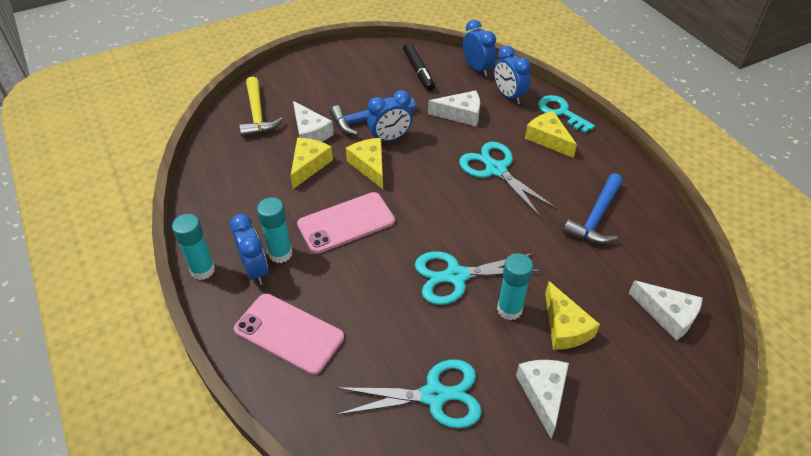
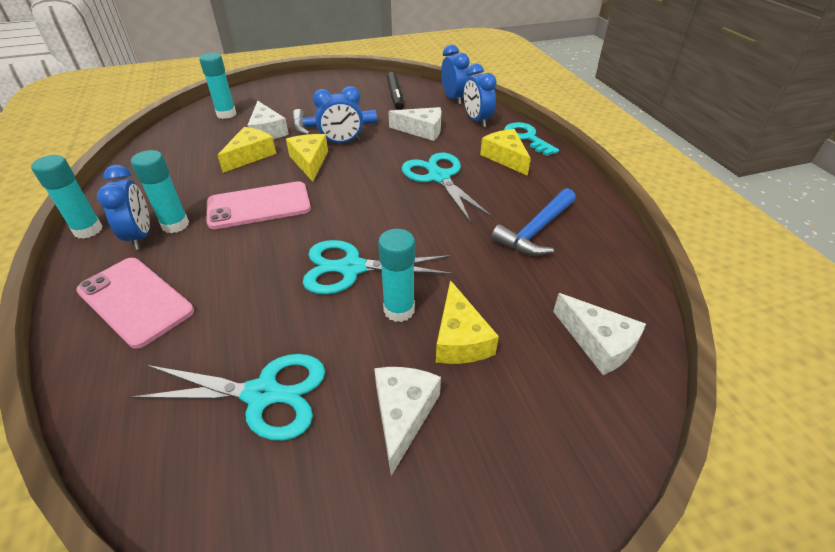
camera: 10 degrees right, 5 degrees down
yellow hammer [239,77,283,137] -> turquoise glue stick [199,53,236,119]

